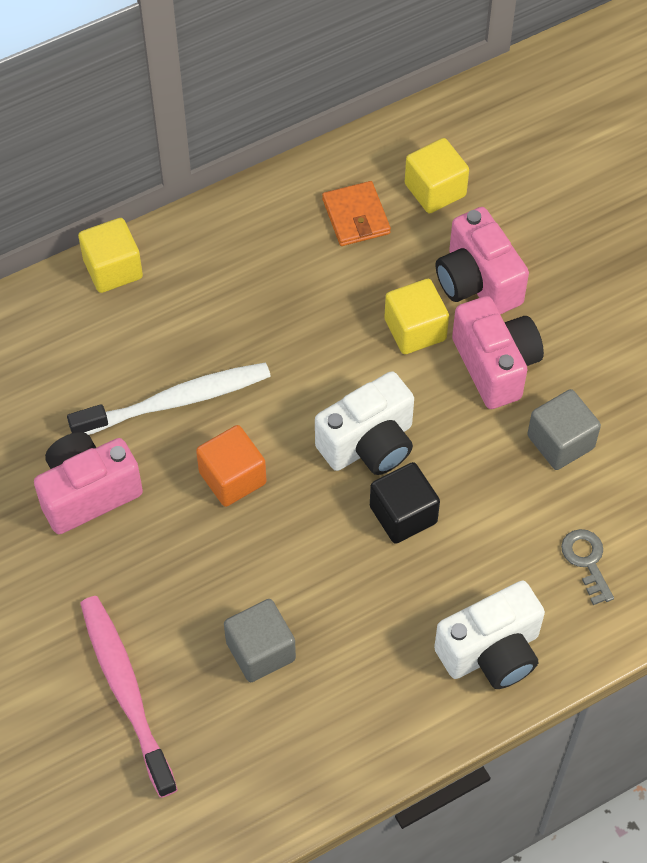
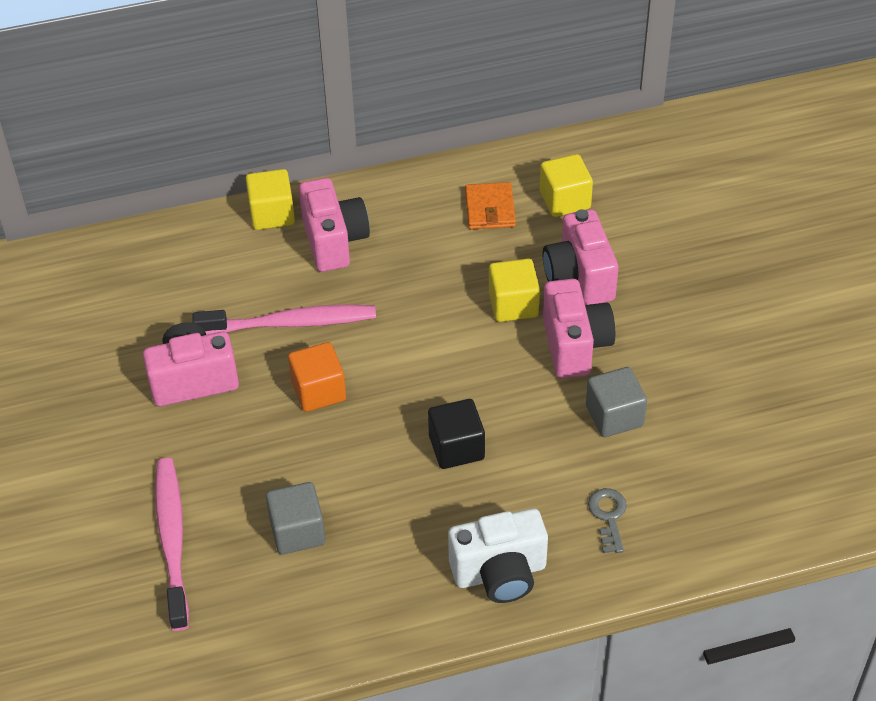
camera: 15 degrees right, 10 degrees down
white toothbrush [67,362,271,435] -> pink toothbrush [192,305,376,335]
white camera [315,371,414,475] -> none
none -> pink camera [299,178,370,272]

